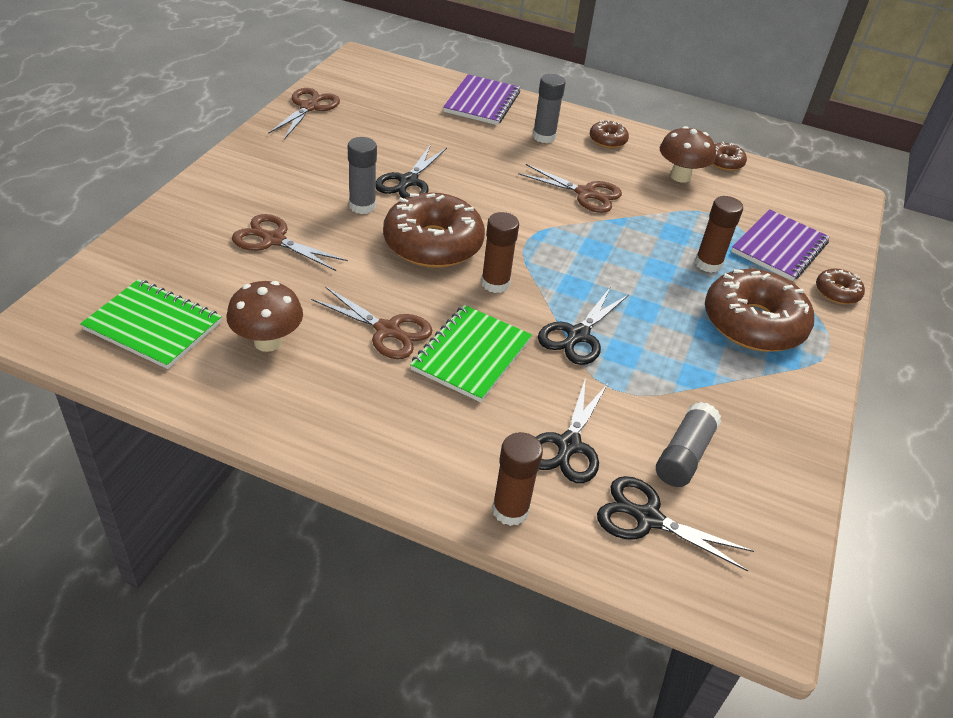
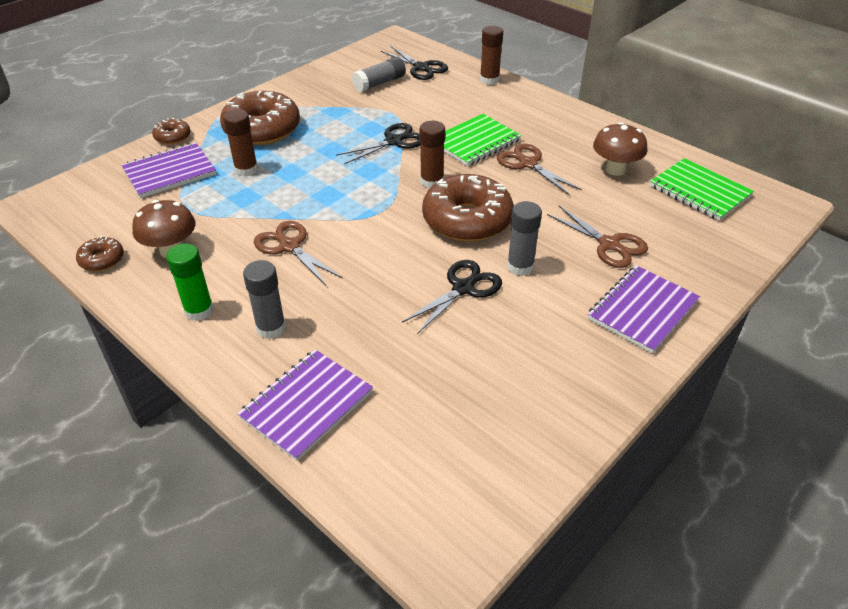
camera: 155 degrees left, 0 degrees up
brown scissors [268,88,340,139] -> none
black scissors [536,377,608,483] -> none
brown donut [590,120,629,148] -> green glue stick [166,244,214,321]
none -> purple notebook [588,265,700,354]

